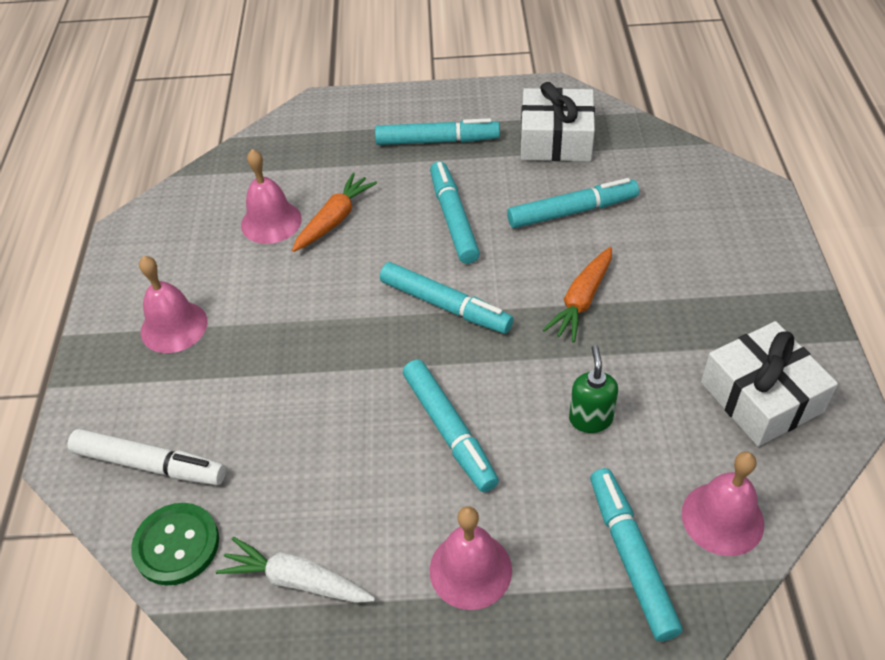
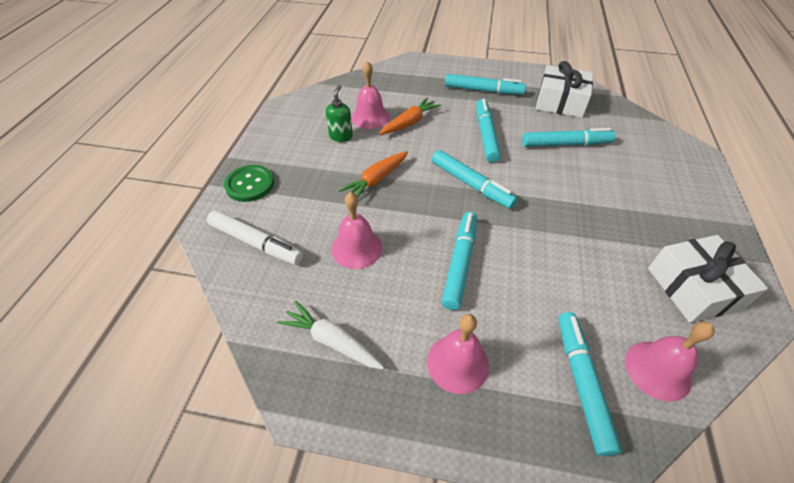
camera: 10 degrees right, 0 degrees up
green button [131,503,219,586] -> green button moved to [224,165,274,202]
pink bell [139,256,208,353] -> pink bell moved to [331,192,382,269]
turquoise marker [403,360,499,492] -> turquoise marker turned 150 degrees counterclockwise [442,212,477,310]
orange carrot [543,247,612,342] -> orange carrot moved to [339,151,408,197]
green soap dispenser [569,345,618,433] -> green soap dispenser moved to [326,85,353,142]

